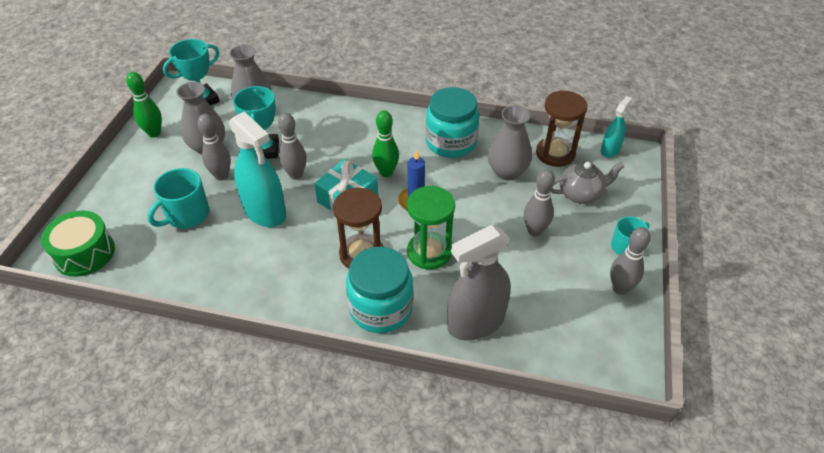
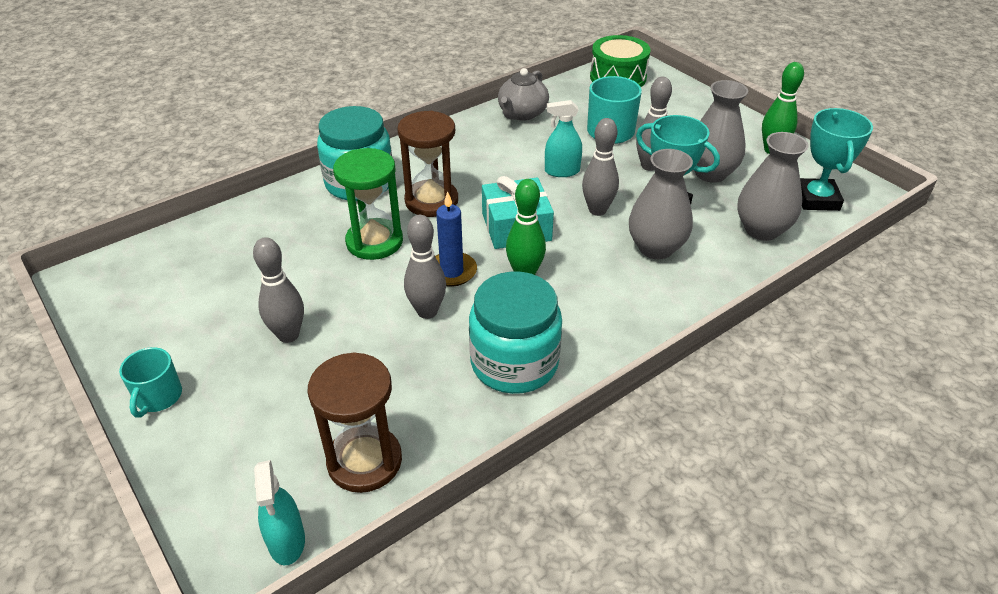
camera: 130 degrees right, 5 degrees down
turquoise spray bottle [229,111,286,227] -> turquoise spray bottle [545,100,582,177], size x0.54
grey spray bottle [447,225,511,341] -> none
grey vase [488,105,532,180] -> grey vase moved to [629,149,693,259]
grey teapot [551,162,625,204] -> grey teapot moved to [498,68,549,121]
grey bowling pin [610,227,651,295] -> grey bowling pin moved to [404,215,446,319]

